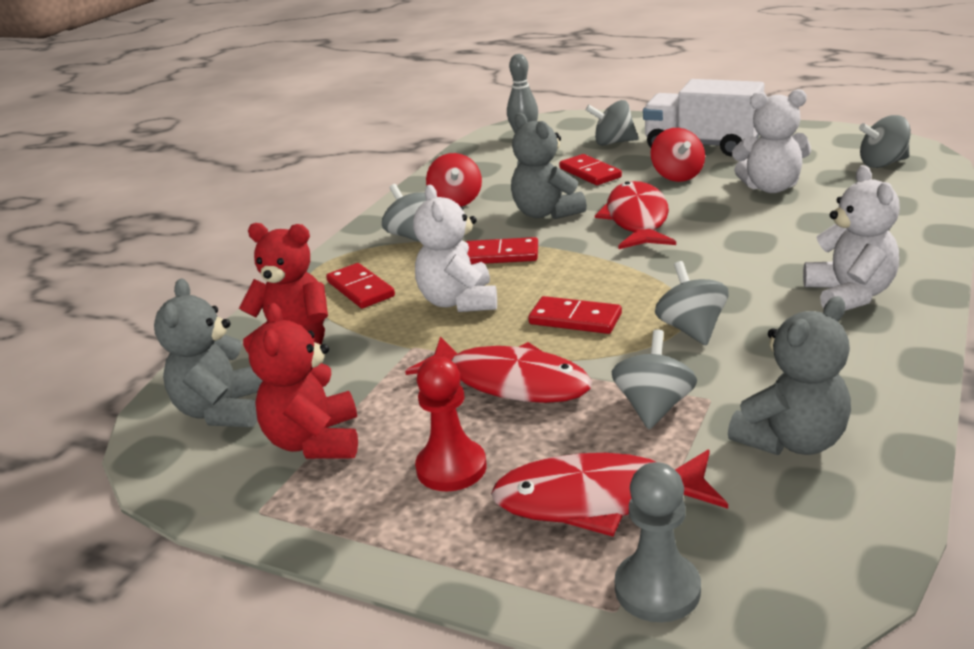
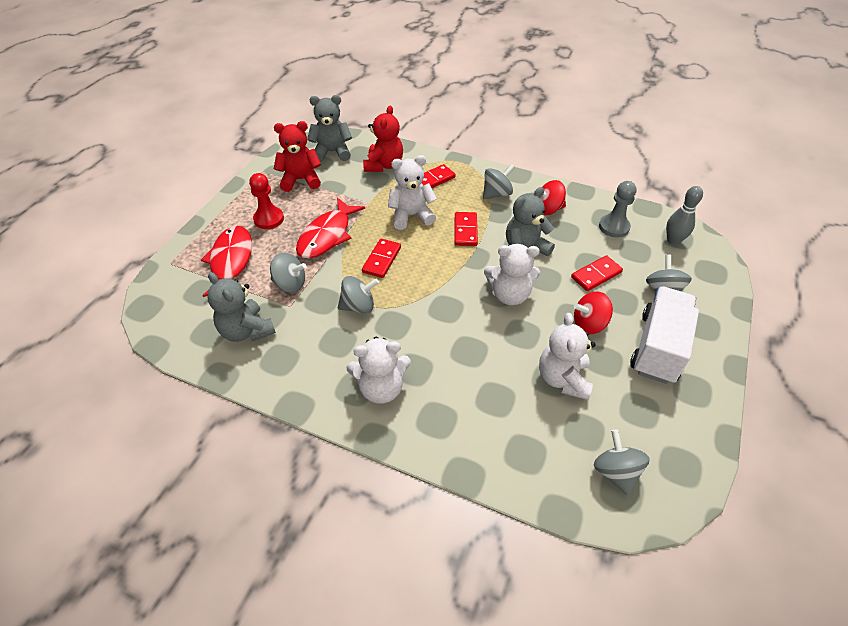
camera: 85 degrees right, 20 degrees up
red fish [595,181,676,249] -> white teddy bear [484,244,540,305]
grey pawn [615,462,701,622] -> grey pawn moved to [599,181,637,237]

